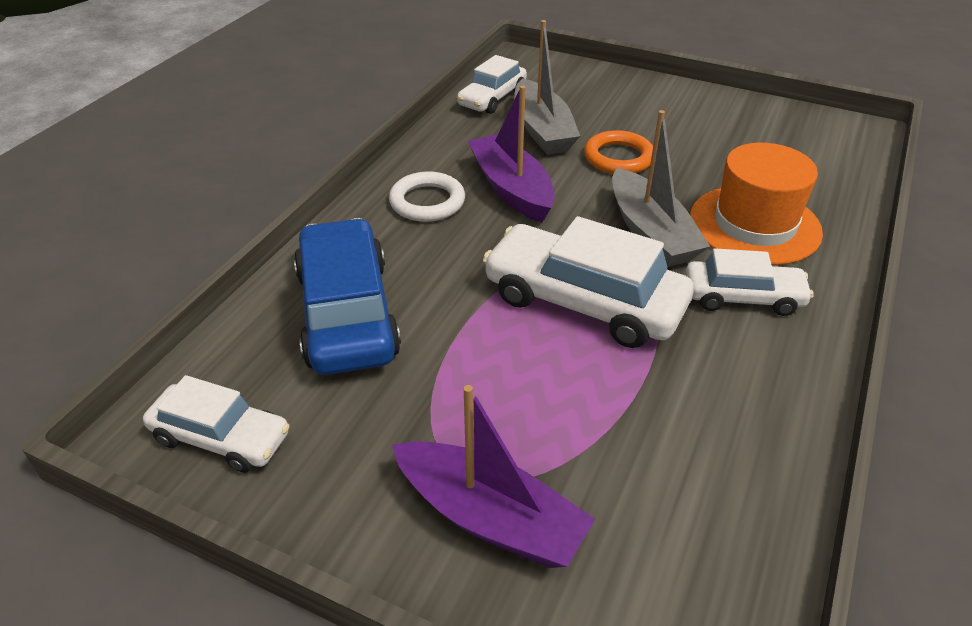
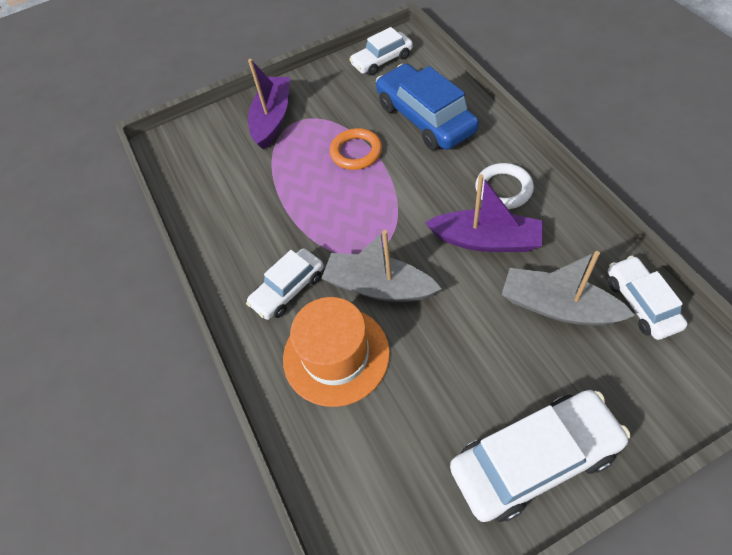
camera: 135 degrees right, 15 degrees up
blue car [294,218,401,375] -> blue car turned 150 degrees counterclockwise [376,63,479,150]
purple boat [392,385,595,568] -> purple boat turned 120 degrees clockwise [248,59,290,150]
white car [483,216,694,348] -> white car moved to [450,390,630,522]
orange ring [584,130,653,174] -> orange ring moved to [330,128,382,170]

